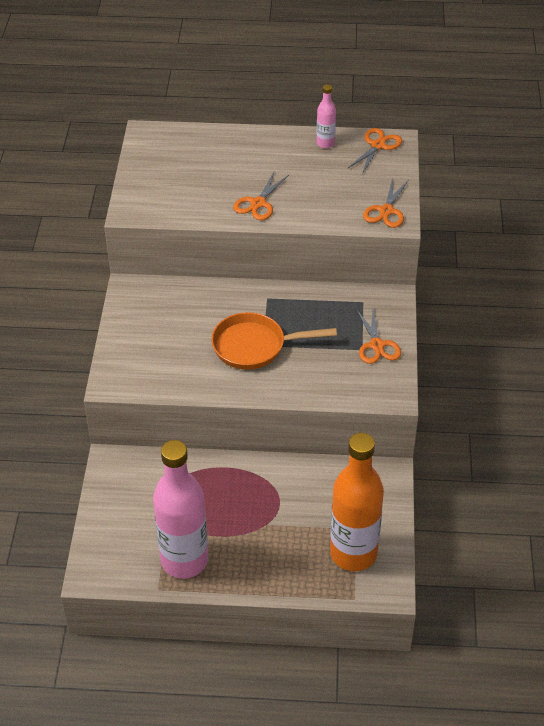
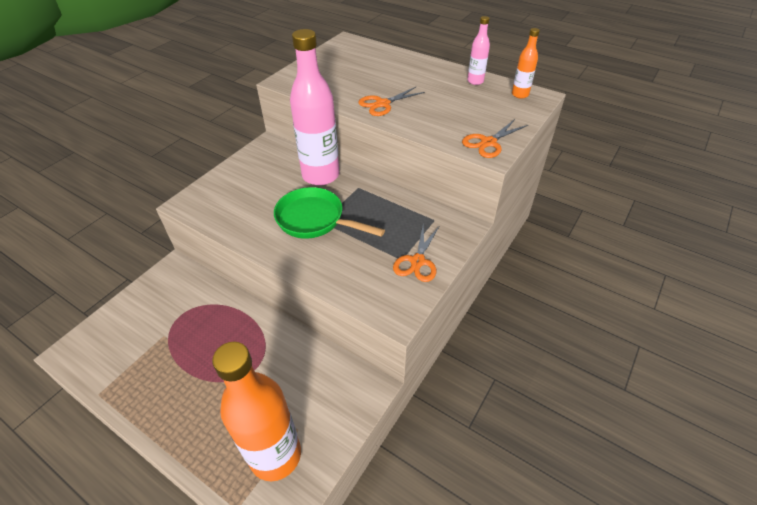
camera: 30 degrees right, 0 degrees up
pink bottle [153,440,208,579] -> pink bottle moved to [290,29,340,186]
orange pan [211,312,337,370] -> green pan [274,187,385,239]
orange scissors [348,128,402,174] -> orange bottle [512,28,540,99]

